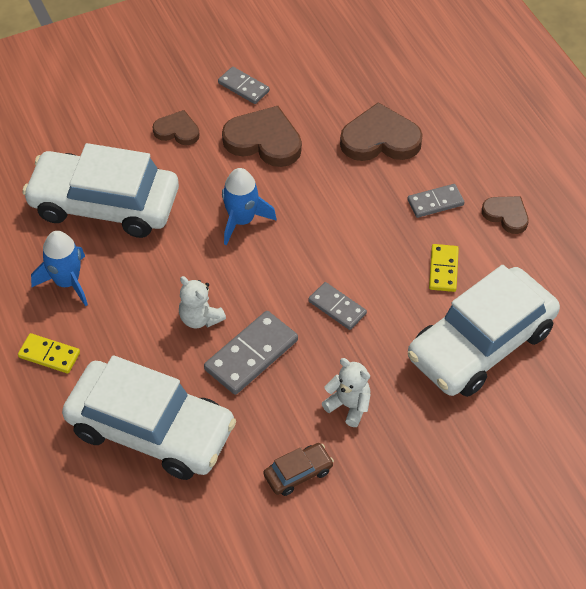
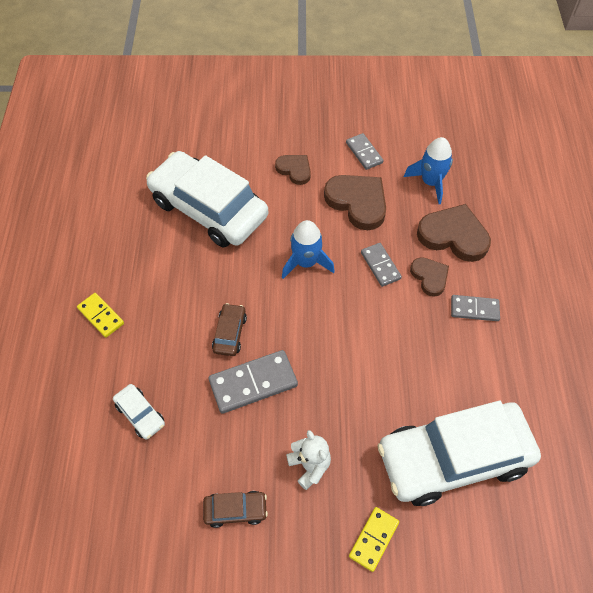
camera: 25 degrees right, 5 degrees up
blue rocket [31,231,88,306] -> blue rocket moved to [404,137,453,204]
white car [62,355,236,480] -> white car [113,384,165,439], size x0.40
white teddy bear [179,276,226,328] -> brown car [212,303,247,356]
grey domino [308,282,367,330] -> grey domino moved to [361,243,402,287]
yellow domino [429,244,459,292] -> yellow domino moved to [349,507,399,572]
brown heart [482,196,529,234] -> brown heart moved to [410,257,449,297]

